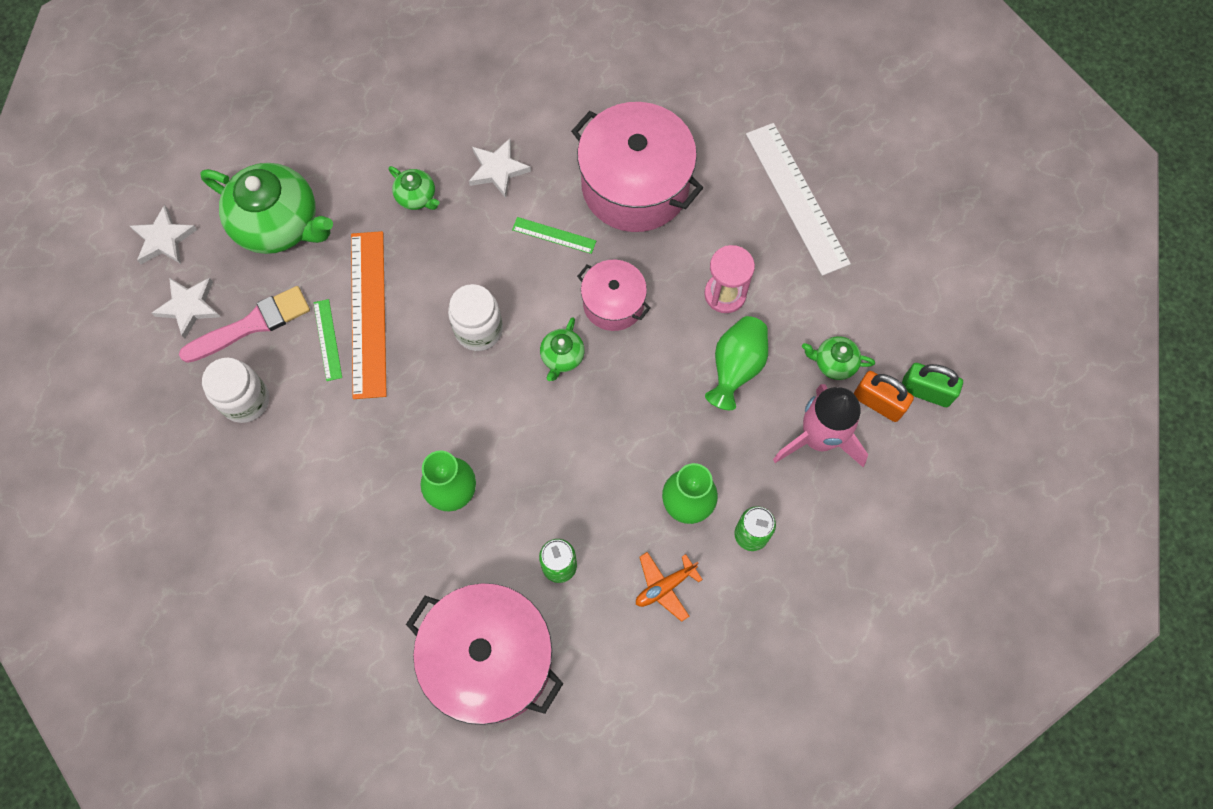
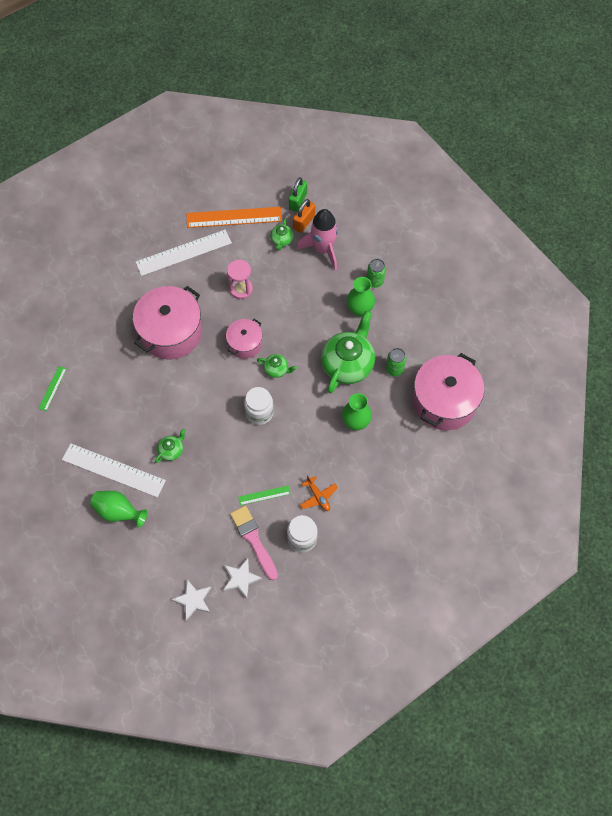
camera: 90 degrees left, 5 degrees down
green teapot [200,163,333,254] -> green teapot moved to [321,311,375,394]
orange ruler [351,231,387,399] -> orange ruler moved to [186,207,282,228]
white star [469,139,531,198] -> none
green ruler [512,217,596,254] -> green ruler moved to [38,366,67,411]
orange plane [636,552,703,622] -> orange plane moved to [300,475,338,511]
green vase [705,316,768,410] -> green vase moved to [90,491,147,527]
none -> white ruler [62,443,166,497]

